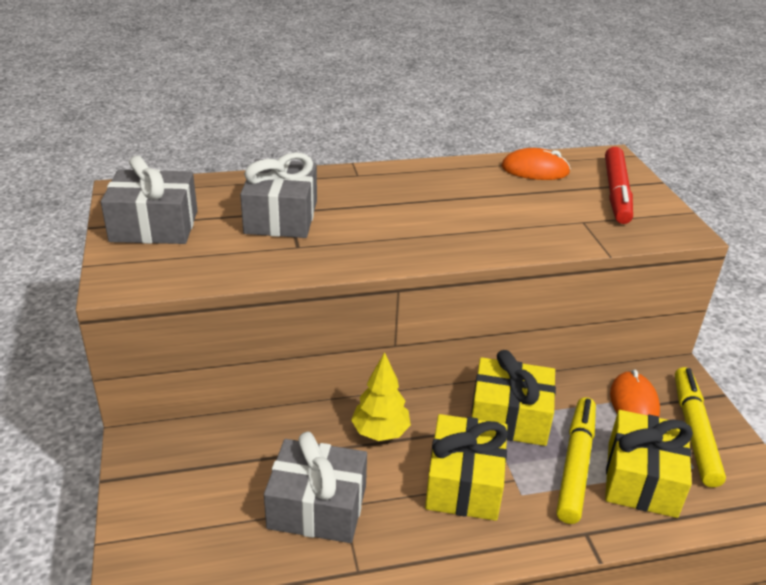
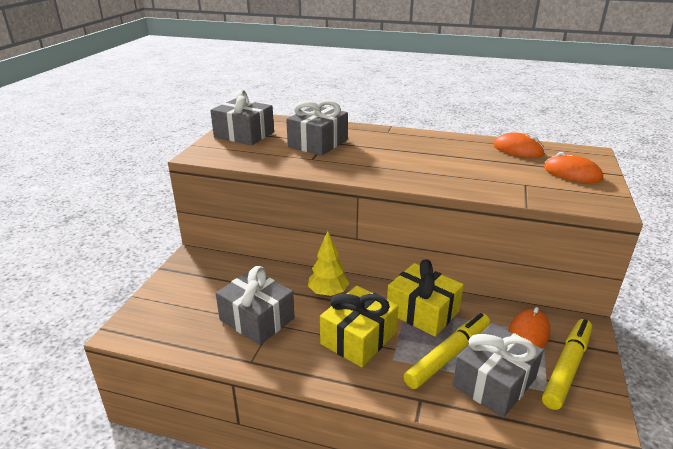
camera: 30 degrees right, 5 degrees down
red marker [605,147,633,224] -> orange mouse [544,152,603,183]
yellow gift [605,410,693,518] -> grey gift [452,323,544,418]

